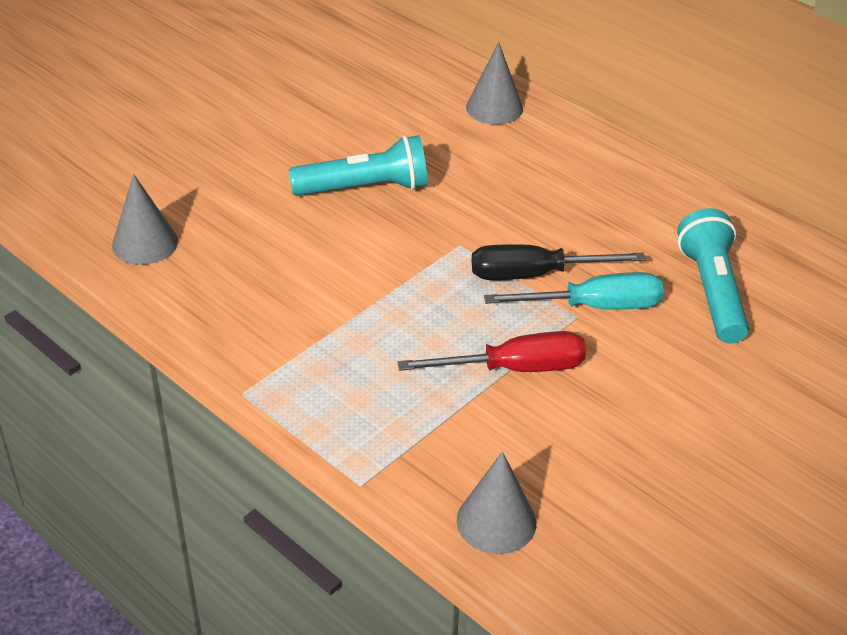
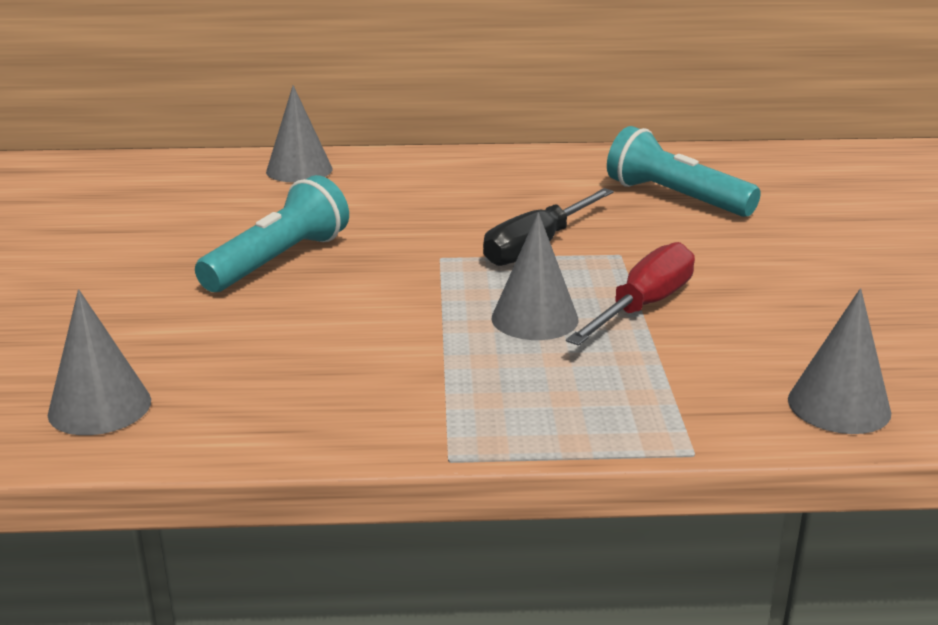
camera: 45 degrees left, 15 degrees down
turquoise screwdriver [484,272,664,310] -> none
none -> grey cone [492,212,579,340]

